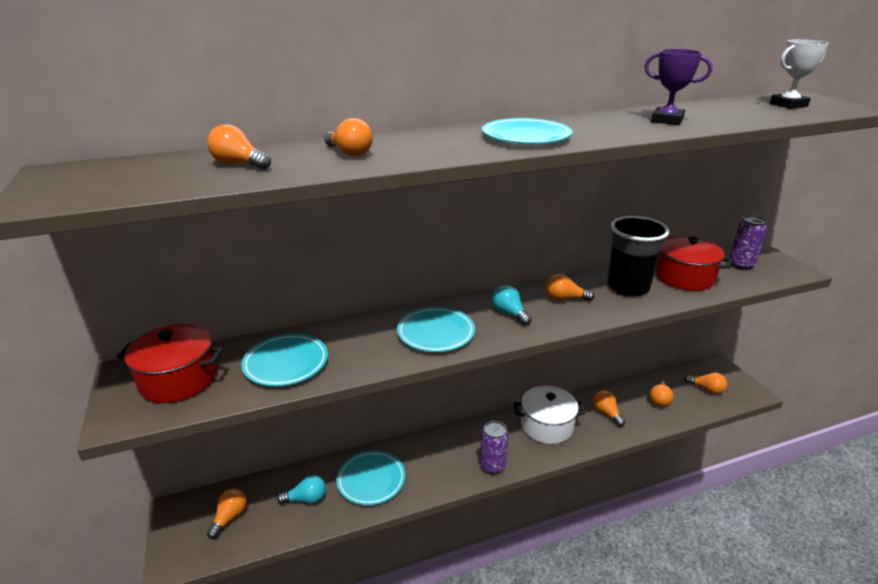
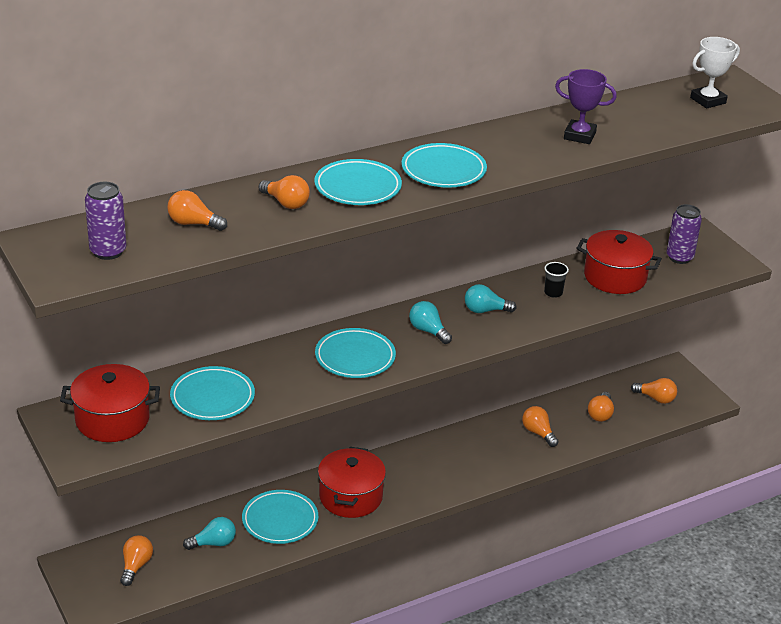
camera: 10 degrees left, 5 degrees up
purple can [480,421,508,474] -> purple can moved to [85,182,126,260]
white pot [514,386,586,444] -> none
orange light bulb [546,274,594,301] -> turquoise light bulb [465,284,517,313]
black cup [607,216,669,296] -> black cup [544,262,569,298], size x0.41
none -> turquoise plate [314,159,402,205]
none -> red pot [318,447,386,518]

